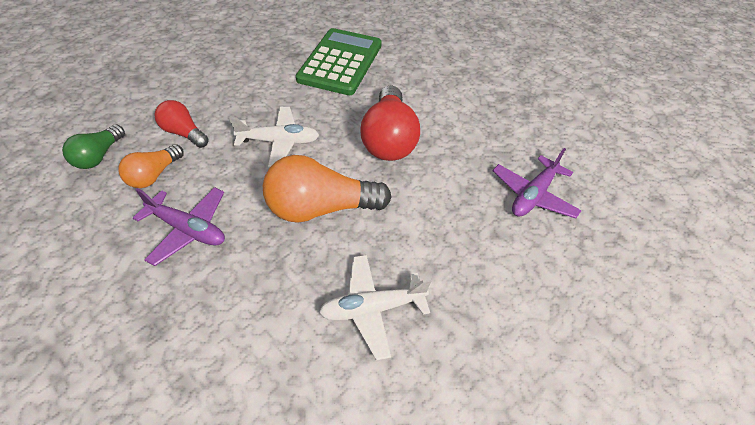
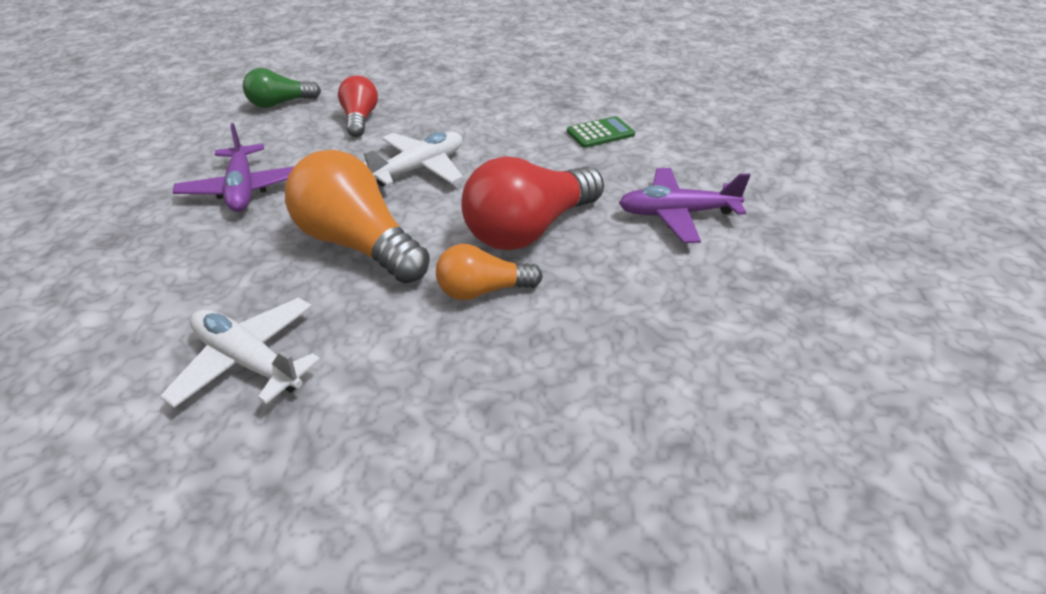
camera: 50 degrees right, 10 degrees down
orange light bulb [118,144,184,188] -> orange light bulb moved to [436,244,543,300]
white plane [229,107,319,167] -> white plane turned 90 degrees counterclockwise [363,132,463,187]
green calculator [296,28,382,95] -> green calculator [567,116,635,148], size x0.43
purple plane [493,148,582,218] -> purple plane moved to [619,168,750,243]

